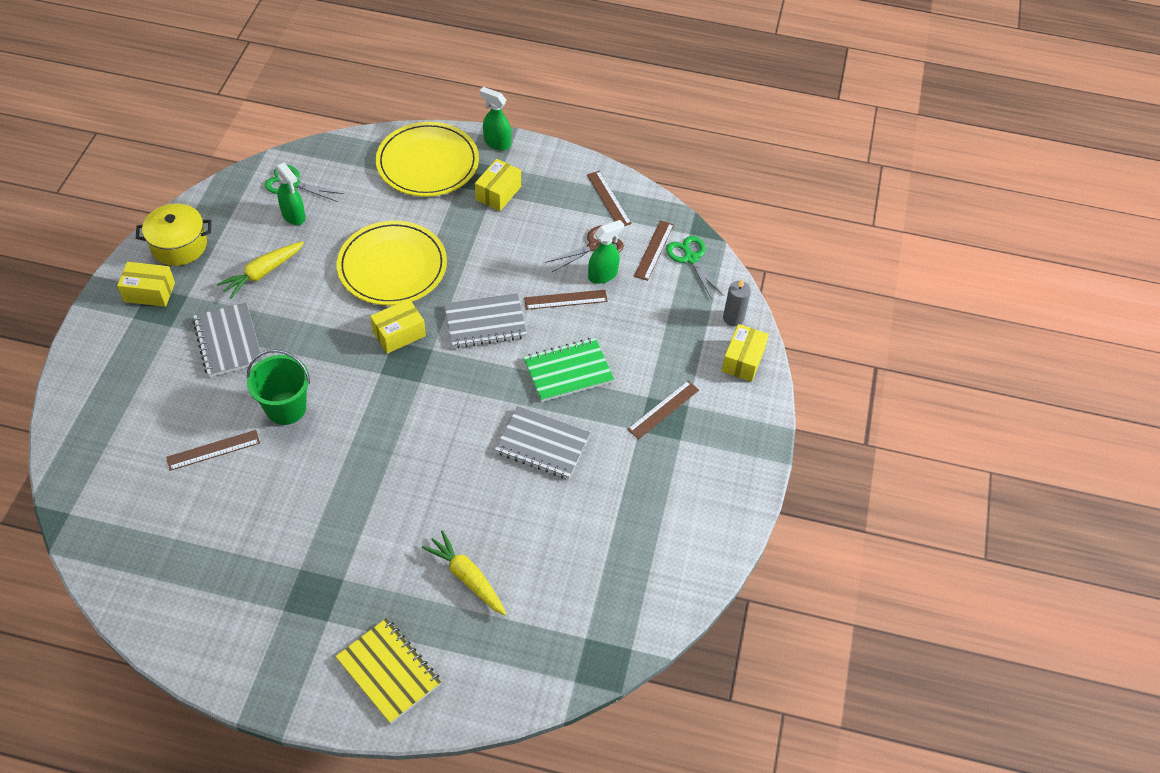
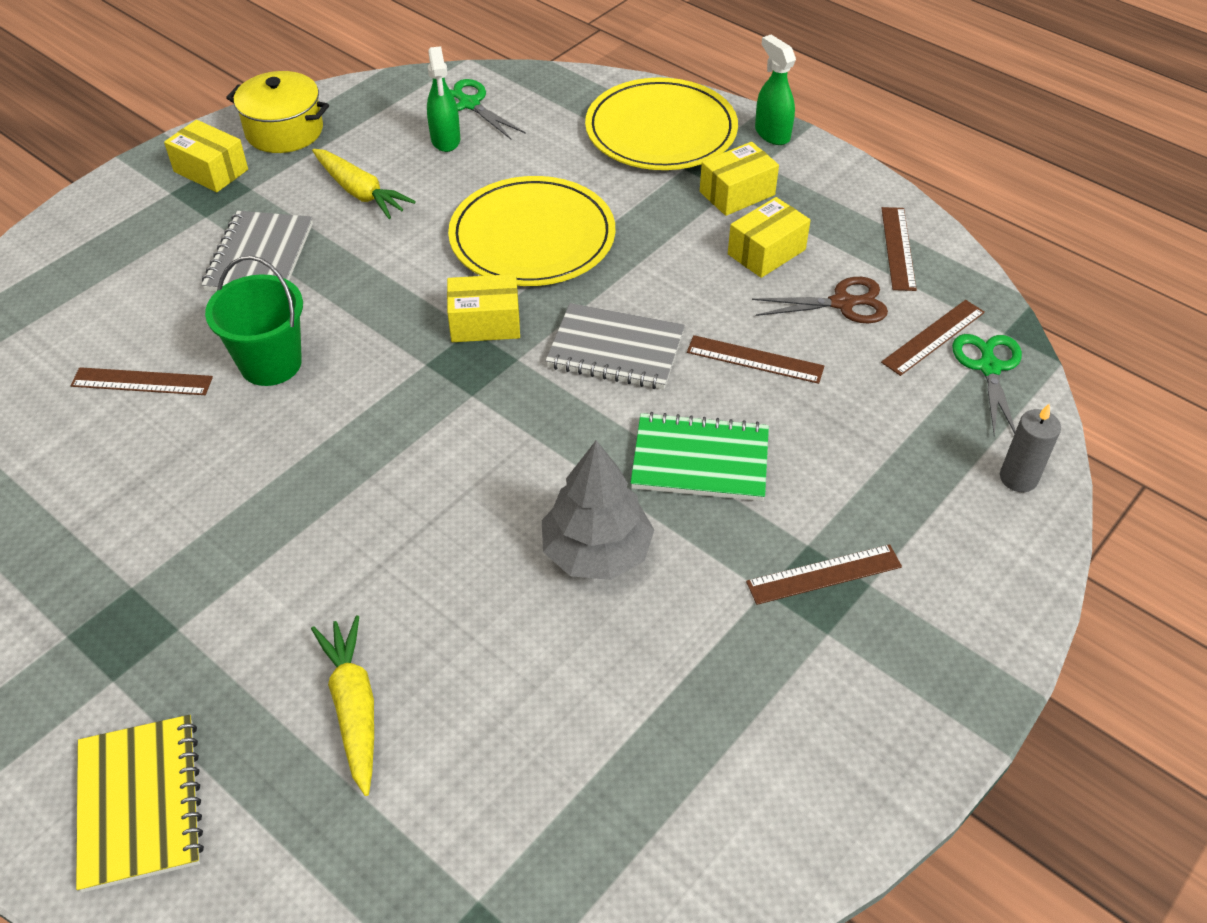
camera: 30 degrees right, 5 degrees down
yellow carrot [217,242,304,299] -> yellow carrot turned 120 degrees counterclockwise [312,149,416,219]
grey notebook [495,406,591,479] -> grey tree [542,440,654,580]
green spray bottle [588,220,624,284] -> none
yellow box [722,324,769,382] -> yellow box moved to [728,197,811,278]

